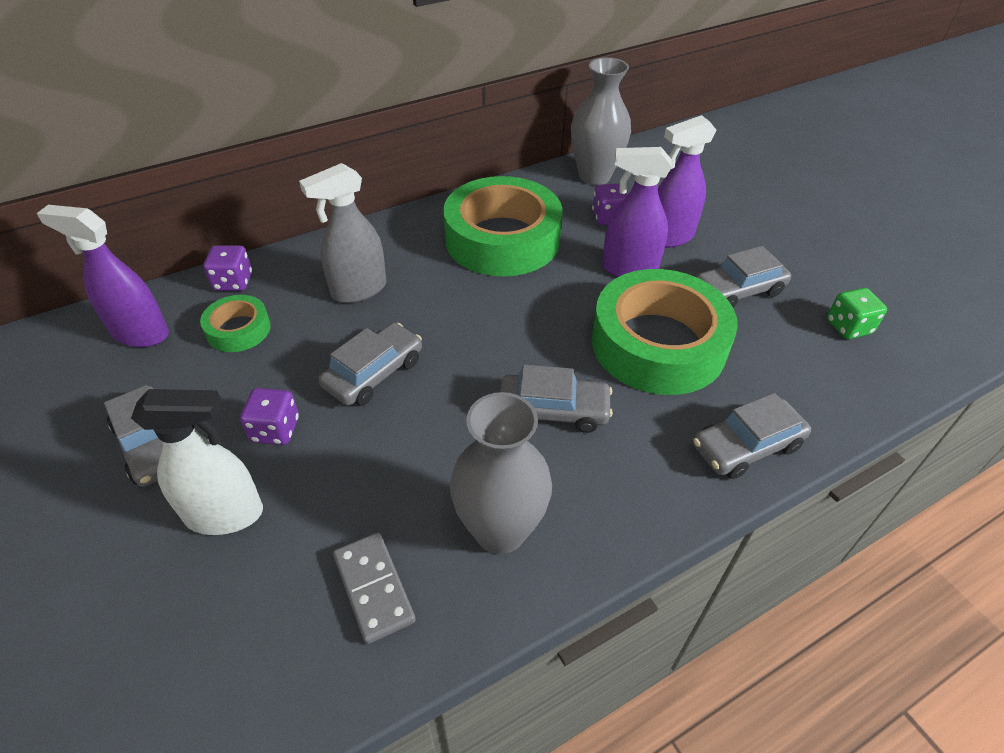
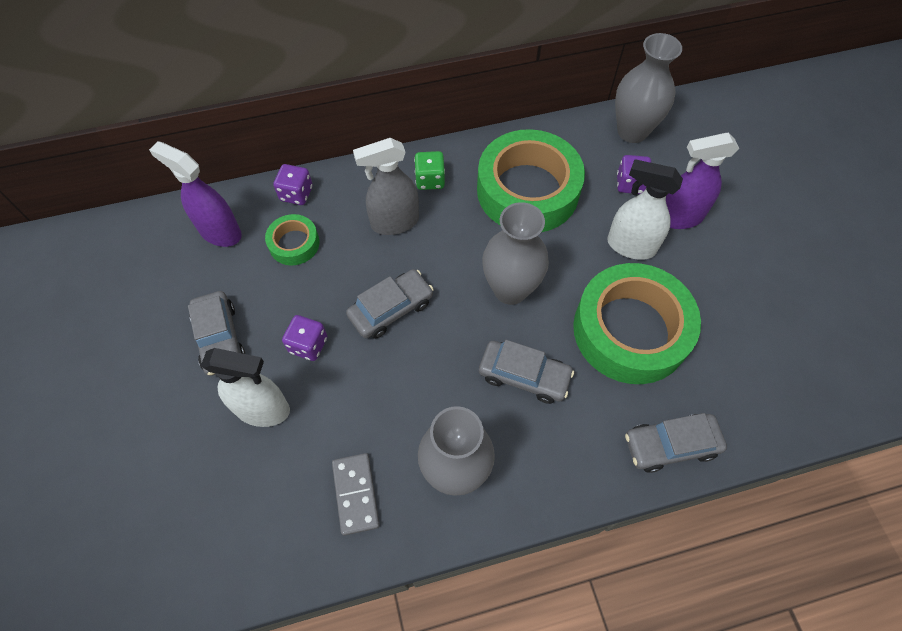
camera: 15 degrees right, 15 degrees up
purple spray bottle [602,147,672,277] -> white spray bottle [607,159,683,260]
grey car [696,246,791,308] -> none
green dice [827,288,887,339] -> green dice moved to [414,151,445,190]
none -> grey vase [482,202,549,305]

